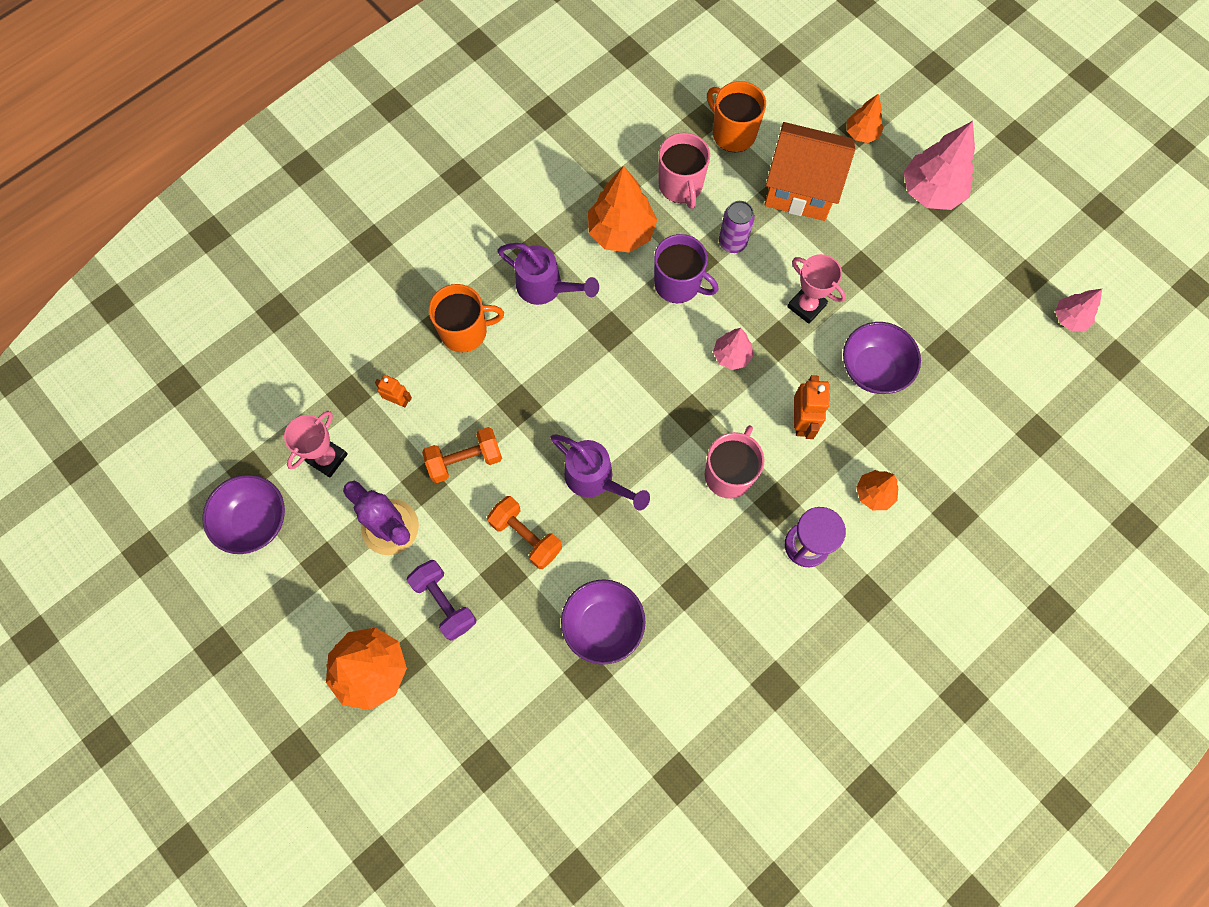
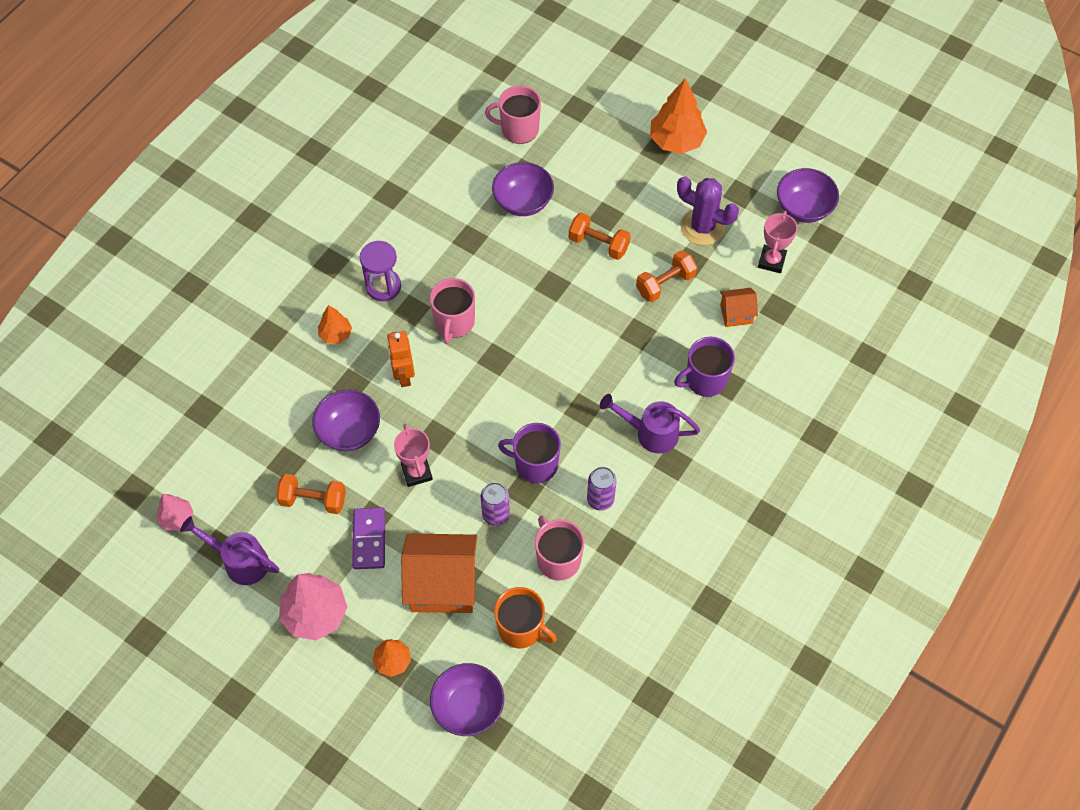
camera: 165 degrees right, 10 degrees down
orange robot [375,375,412,407] -> orange house [720,288,758,327]
purple dumbbell [407,560,477,641] -> none
orange mug [429,284,504,352] -> purple mug [674,337,735,397]
purple watering can [550,434,650,510] -> purple watering can moved to [180,516,279,585]
orange tree [588,166,657,253] -> purple can [587,467,617,511]
pink tree [713,328,753,370] -> none
pink trophy [787,254,846,324] -> pink trophy turned 45 degrees clockwise [394,424,433,487]
none -> orange dumbbell [276,474,346,514]
none -> purple domino [352,508,385,569]
none -> purple bowl [430,663,504,736]
none -> pink mug [485,86,541,144]

